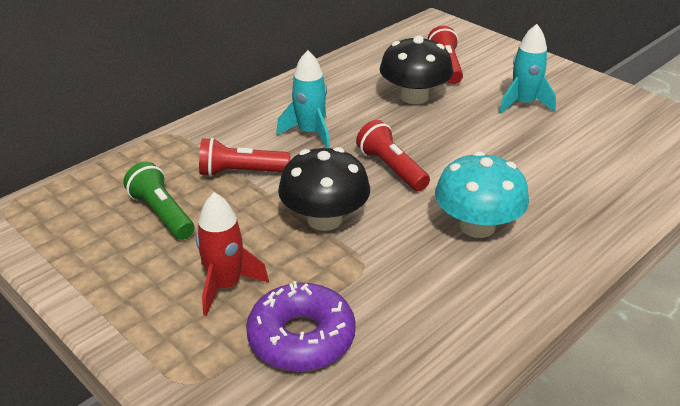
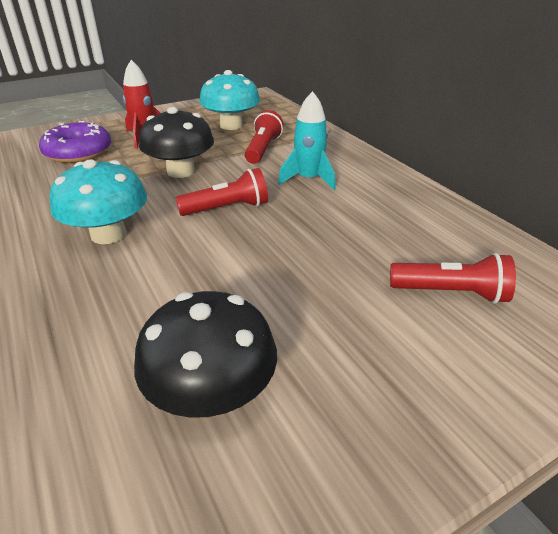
camera: 105 degrees right, 0 degrees up
green flashlight [123,162,194,240] -> turquoise mushroom [199,70,260,130]
black mushroom [380,36,453,104] -> black mushroom moved to [134,291,277,418]
turquoise rocket [499,24,556,114] -> none

